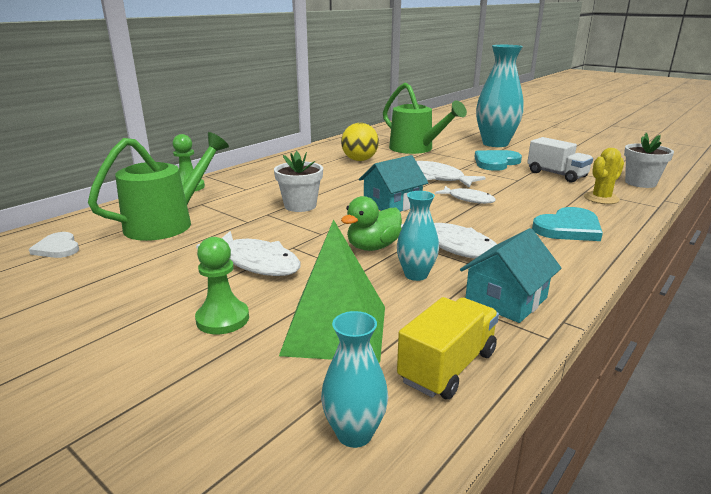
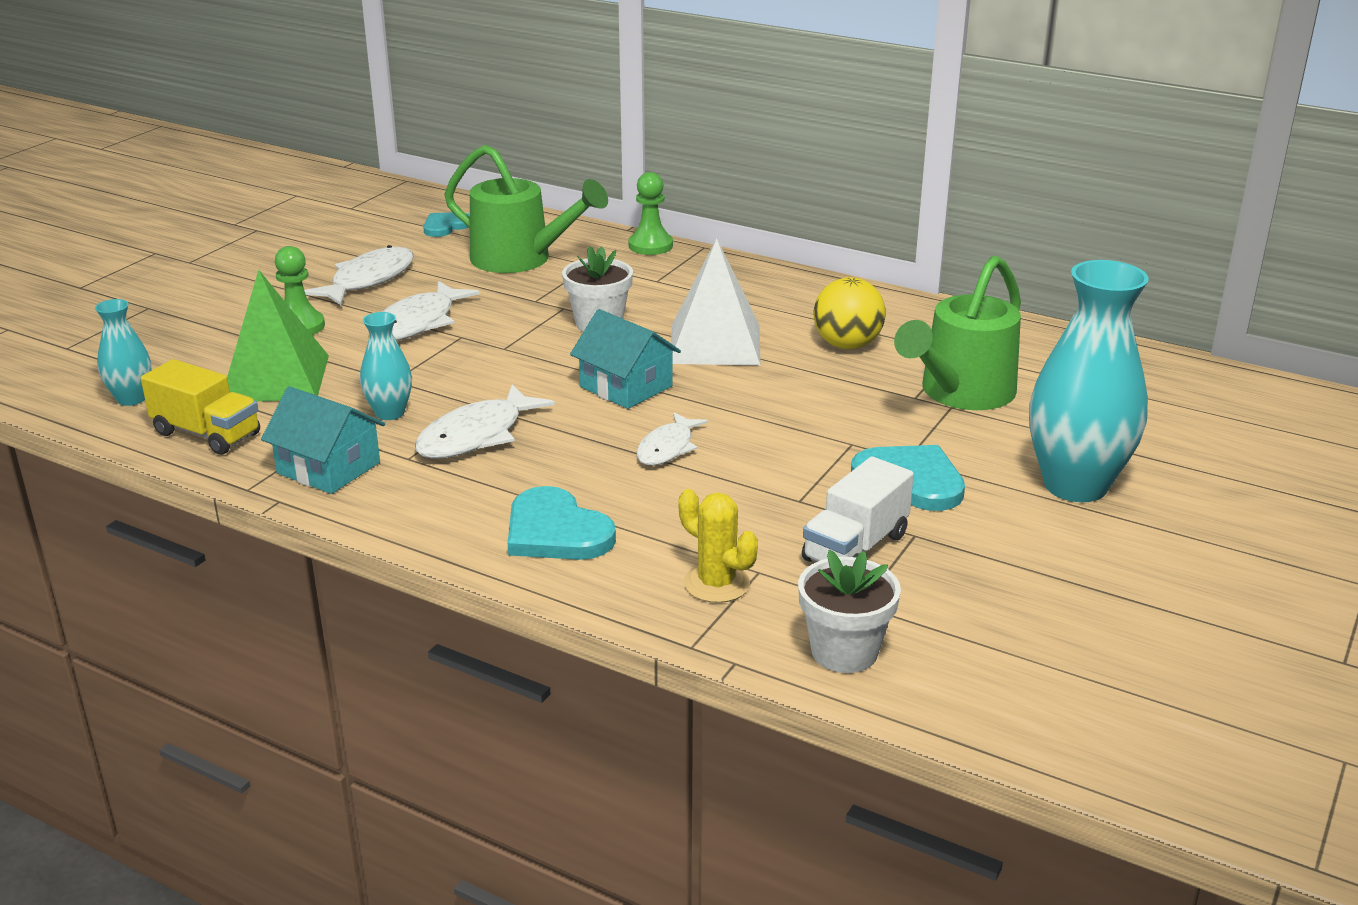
camera: 80 degrees right, 5 degrees up
white heart [29,232,79,258] -> turquoise heart [423,212,470,237]
green duck [341,196,402,251] -> none
white fish [416,161,486,187] -> white fish moved to [304,245,414,305]
none -> white pyramid [671,238,760,365]

